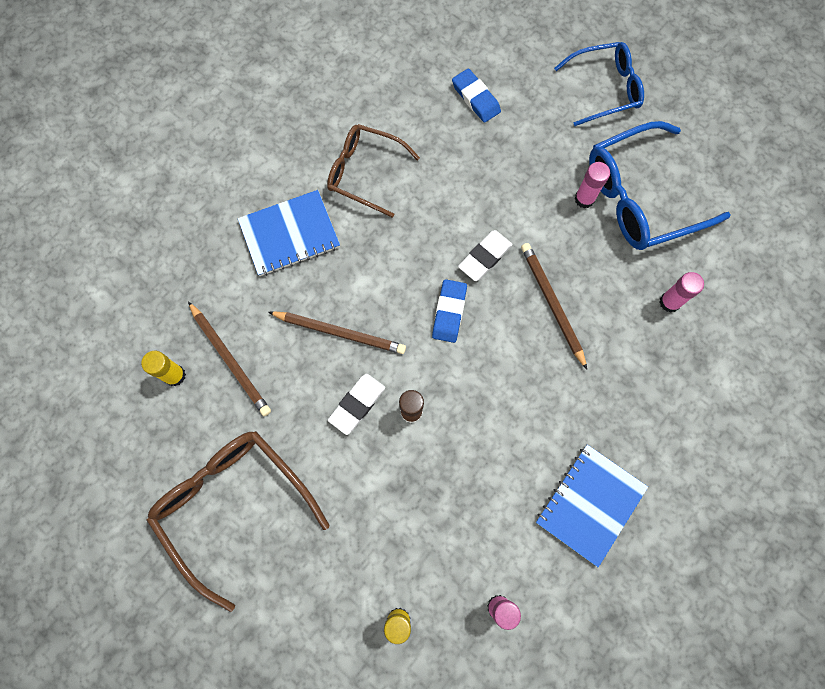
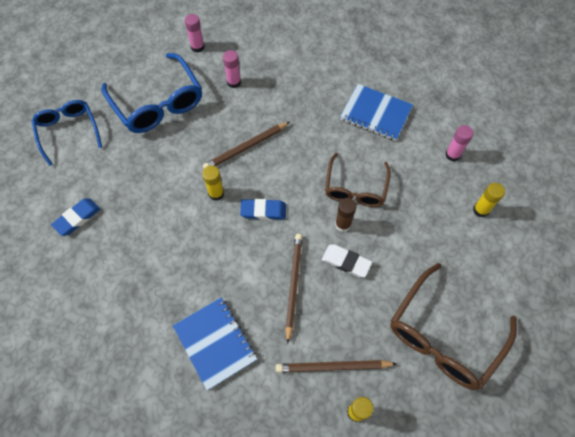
camera: 100 degrees left, 10 degrees down
brown pencil [188,301,271,416] -> brown pencil turned 135 degrees counterclockwise [276,360,397,373]
brown glasses [327,124,420,218] -> brown glasses moved to [325,153,391,207]
white eraser [458,230,512,281] -> yellow glue stick [202,165,224,201]
pink glue stick [574,162,610,208] -> pink glue stick moved to [184,14,205,52]

